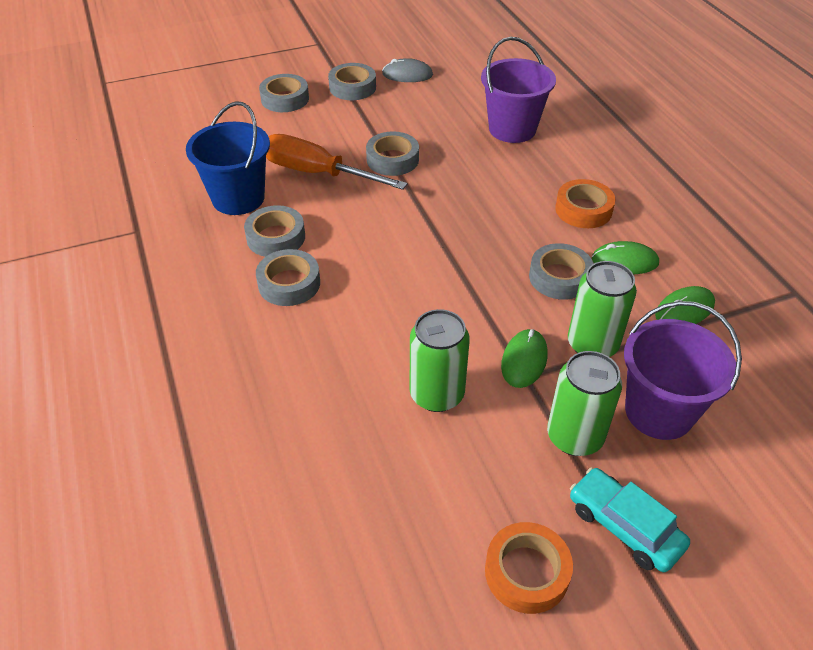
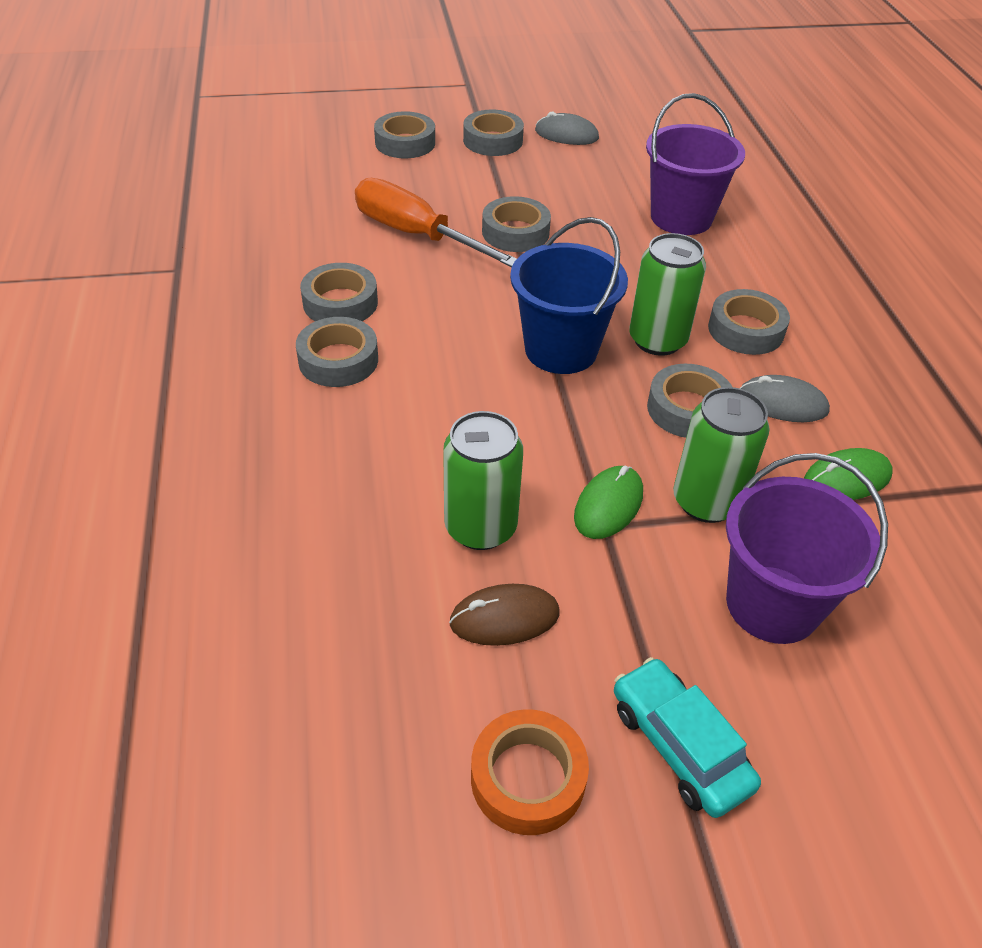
camera: 10 degrees right, 0 degrees up
blue bucket [186,101,270,215] -> blue bucket moved to [510,217,628,374]
green can [547,351,622,456] -> green can moved to [629,233,706,356]
orange tape [555,179,616,228] -> grey tape [708,289,790,355]
green mouse [592,241,659,274] -> grey mouse [739,375,830,422]
none -> brown mouse [449,584,560,646]

